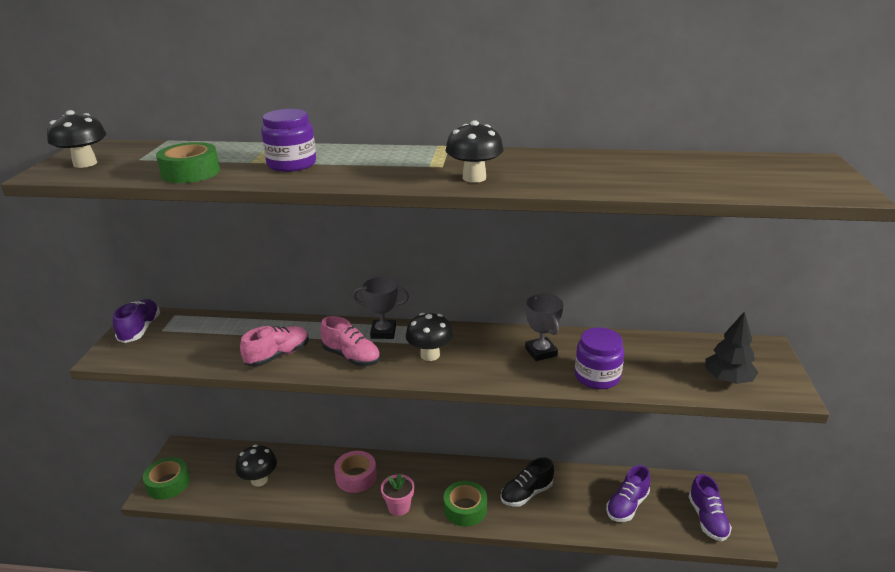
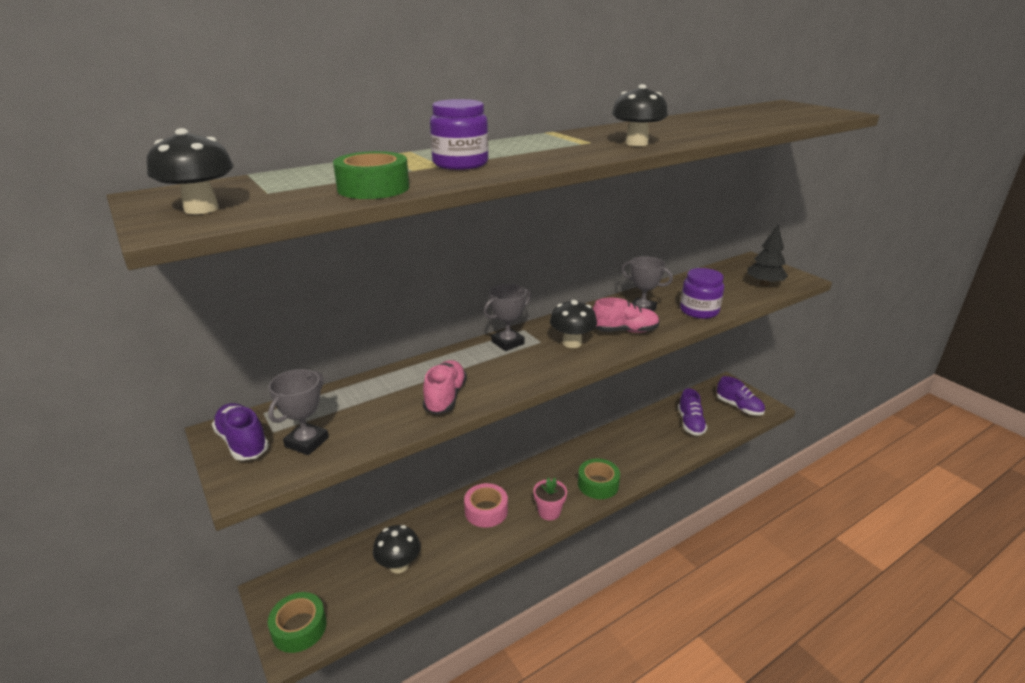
camera: 40 degrees left, 0 degrees up
pink shoe [320,316,380,366] -> pink shoe moved to [593,298,660,333]
black shoe [501,457,554,507] -> none
none -> grey trophy [268,369,329,455]

